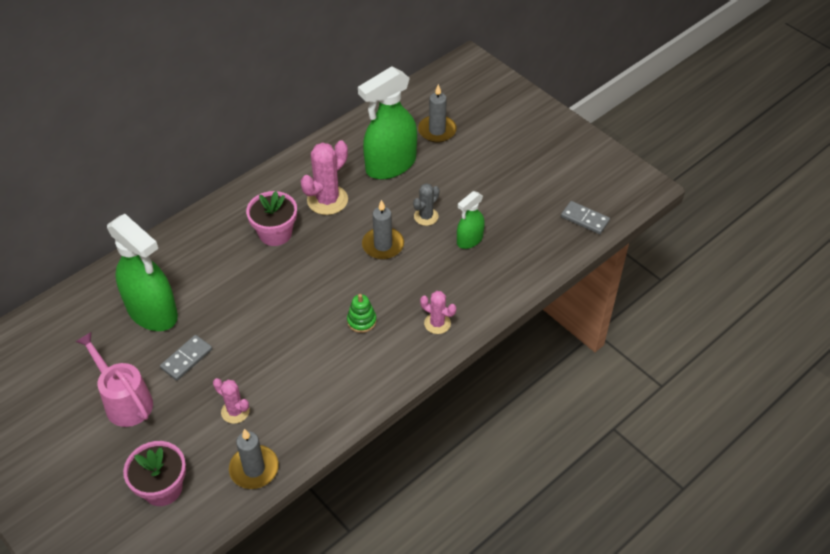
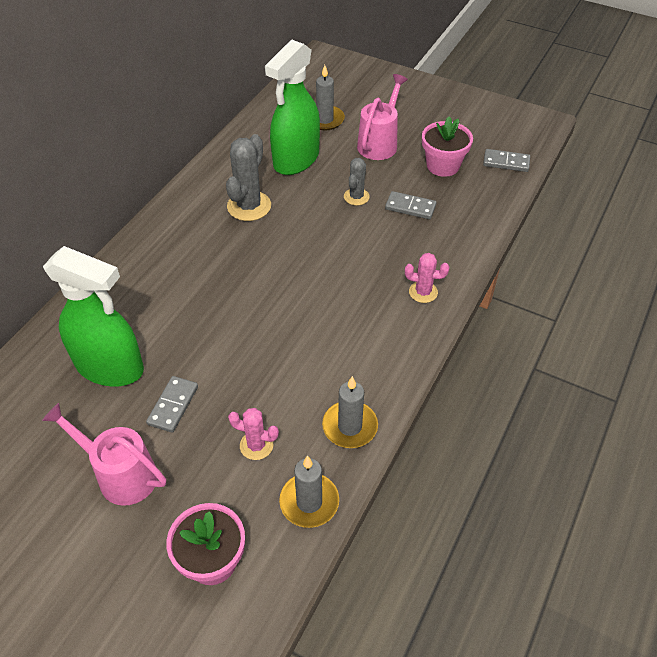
camera: 20 degrees left, 0 degrees up
pink flower pot [246,191,297,246] -> pink flower pot moved to [422,117,473,177]
pink cactus [301,140,348,215] -> grey cactus [226,134,271,221]
green stacking toy [347,294,377,333] -> none
grey candle [362,200,404,259] -> grey candle moved to [322,376,378,448]
green spray bottle [457,191,485,249] -> grey domino [385,191,437,219]
none -> pink watering can [357,74,408,160]

